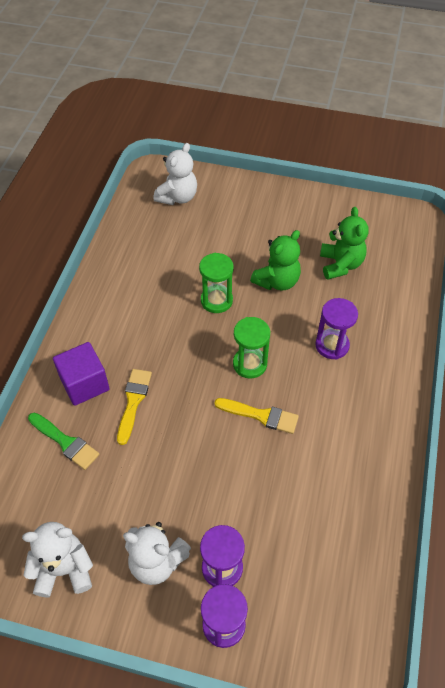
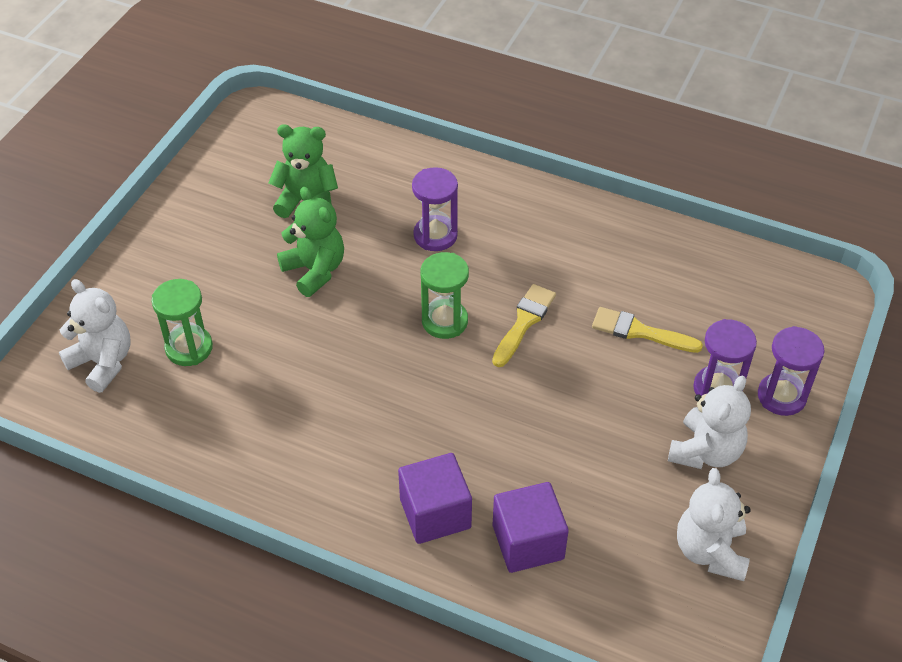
camera: 80 degrees left, 5 degrees down
green brush [28,412,99,470] -> purple cube [493,482,569,573]
yellow brush [117,369,152,445] -> yellow brush moved to [592,307,703,353]
green hourglass [199,253,234,313] -> green hourglass moved to [151,279,213,366]

